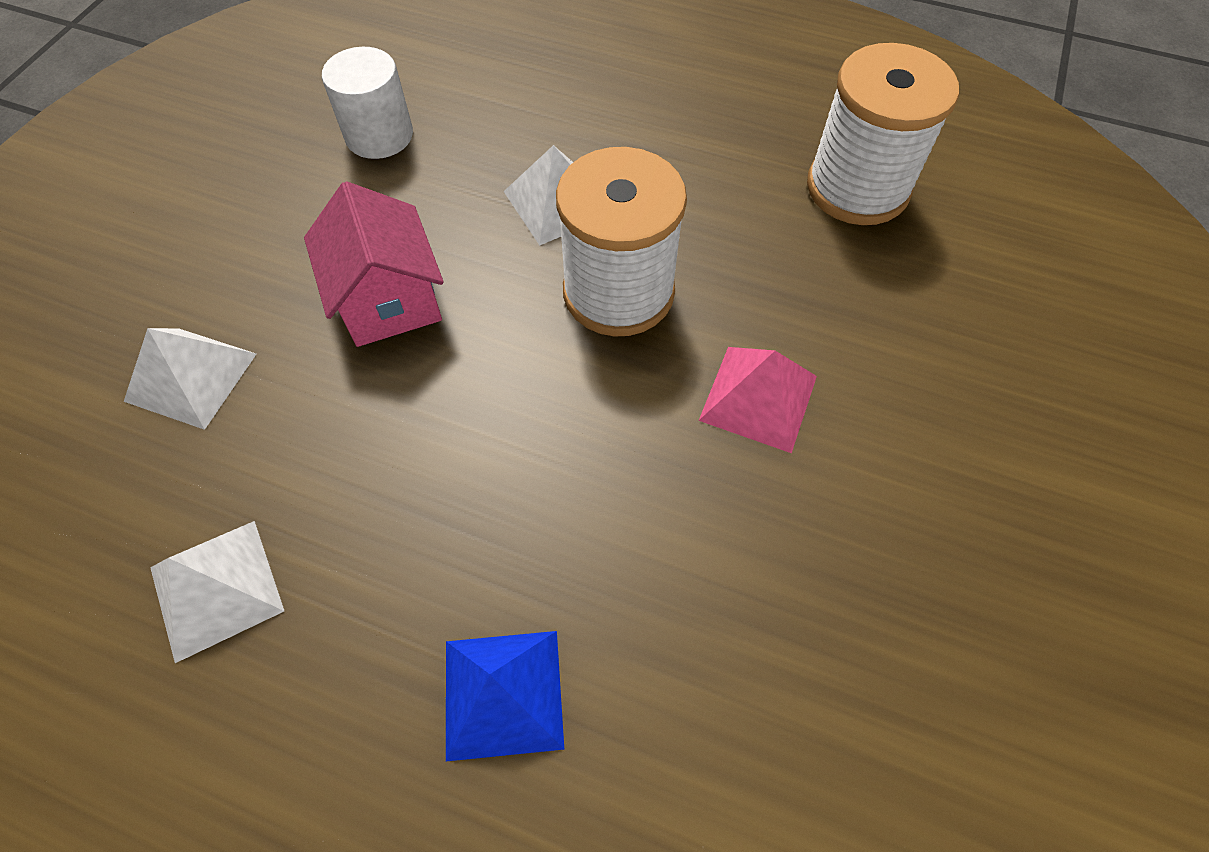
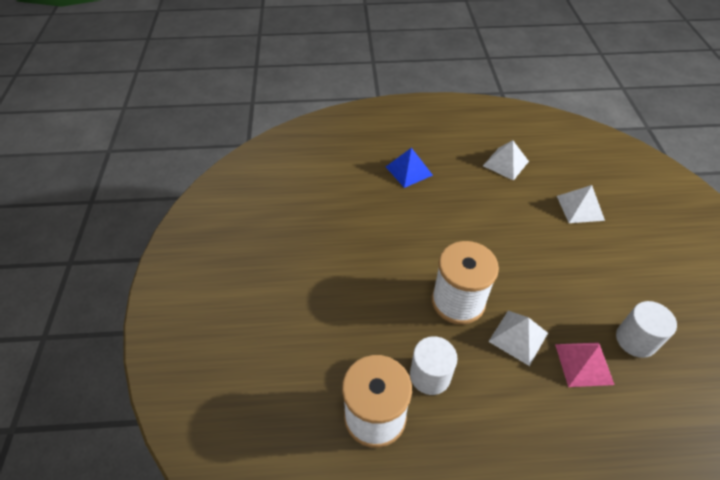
camera: 155 degrees right, 10 degrees down
pink house [304,181,444,347] -> none
pink pyramid [699,347,817,453] -> pink pyramid moved to [555,342,615,387]
none -> white cylinder [410,336,457,395]

